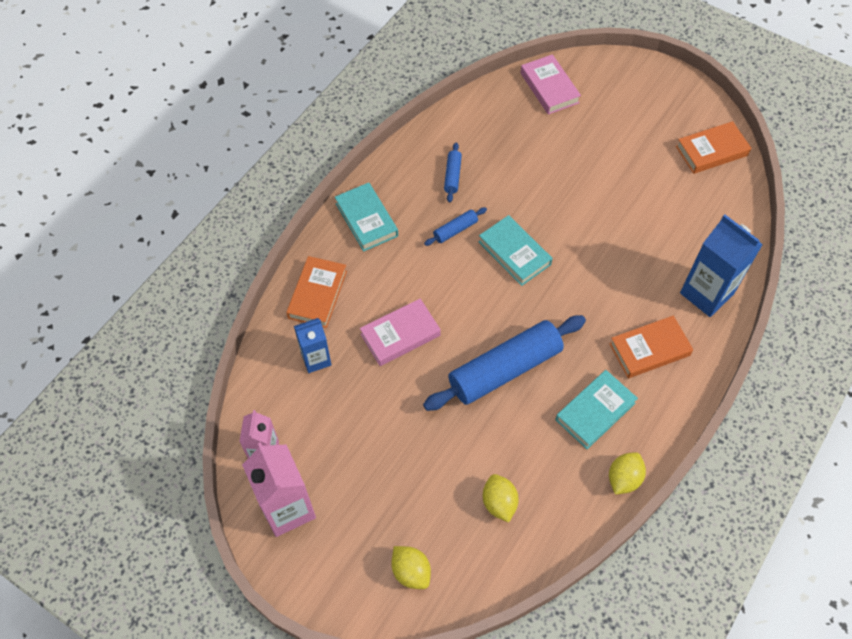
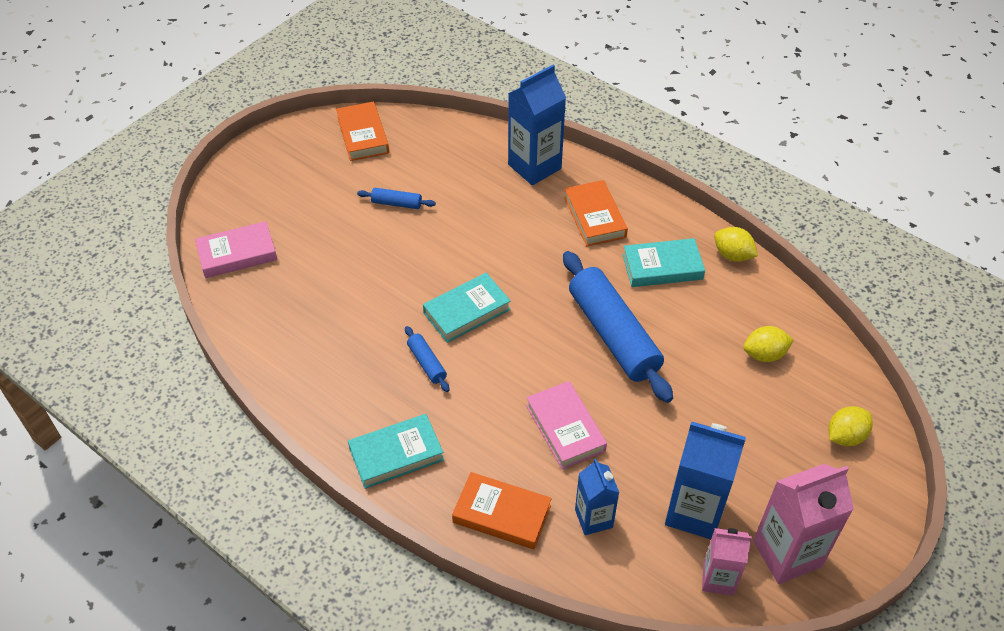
camera: 85 degrees left, 10 degrees down
blue rolling pin [444,142,462,203] -> blue rolling pin moved to [357,188,436,209]
turquoise book [555,370,638,449] -> turquoise book turned 60 degrees counterclockwise [623,238,705,287]
none -> blue carton [665,422,746,539]

